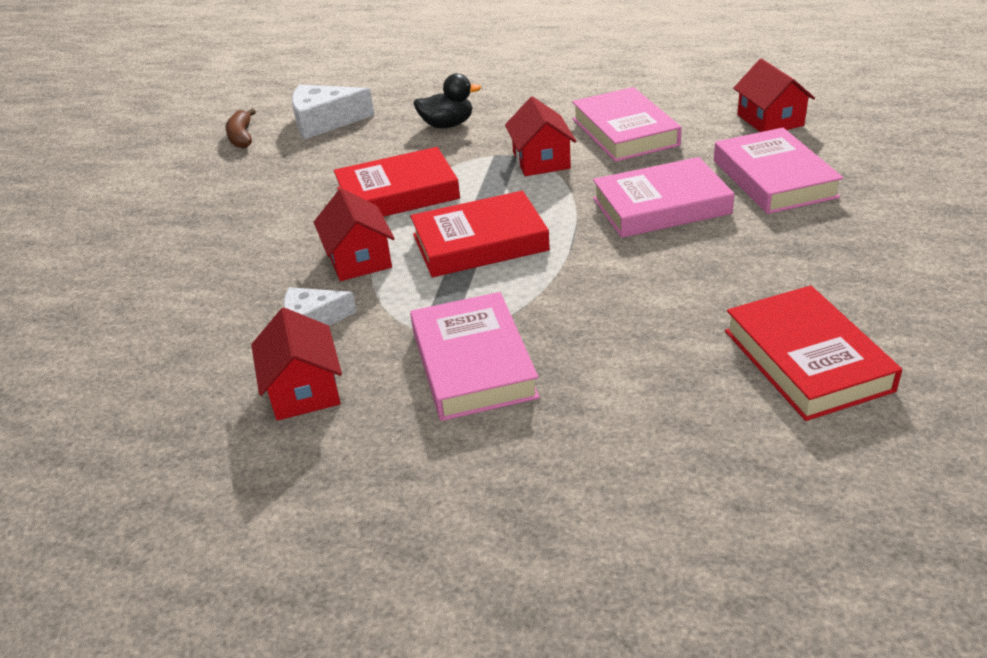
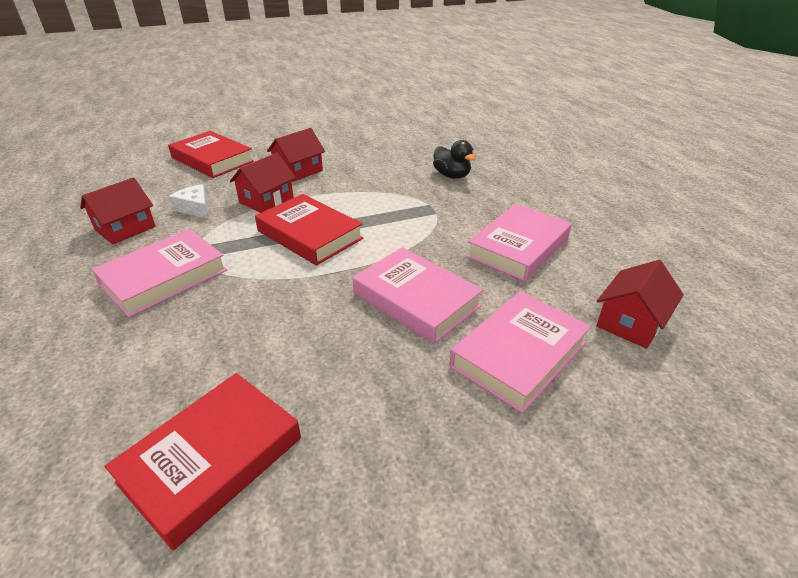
camera: 55 degrees right, 0 degrees up
brown banana [225,109,256,148] -> none
white cheese [292,85,375,139] -> none
red book [334,147,460,217] -> red book moved to [168,131,254,178]
red house [505,96,577,176] -> red house moved to [267,128,325,182]

